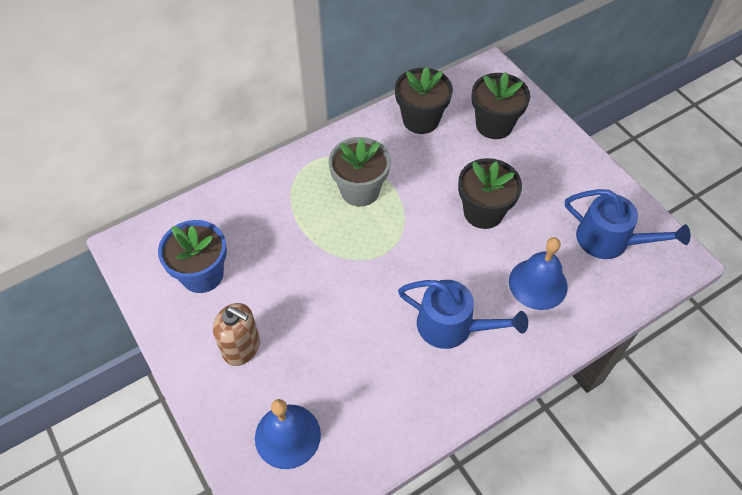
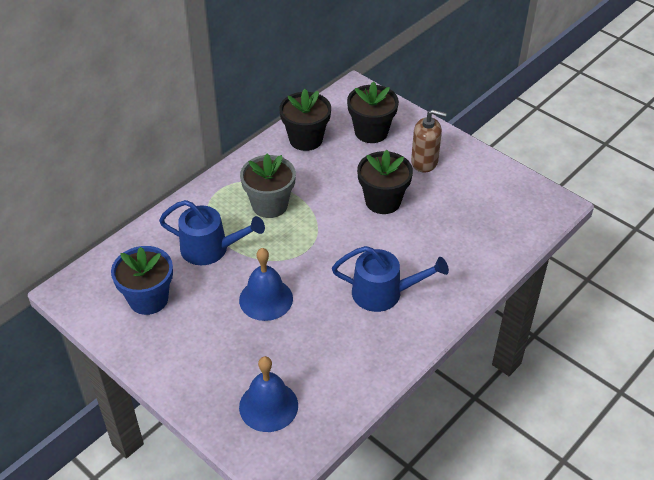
camera: 15 degrees left, 10 degrees down
brown soap dispenser [213,303,260,366] -> brown soap dispenser moved to [411,109,447,173]
blue bell [509,237,567,310] -> blue bell moved to [239,248,293,321]
blue watering can [565,189,690,259] -> blue watering can moved to [159,200,265,265]

